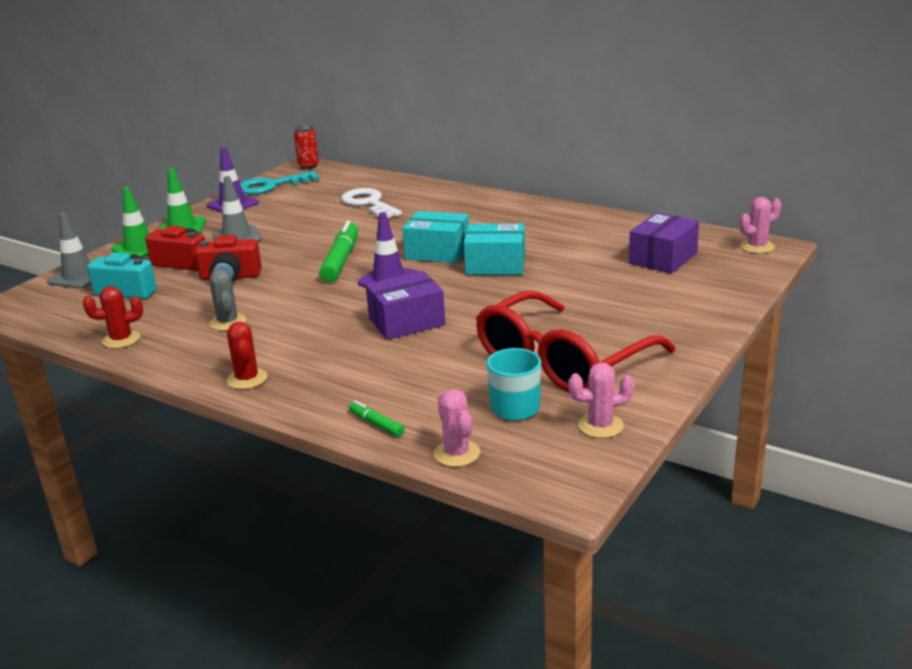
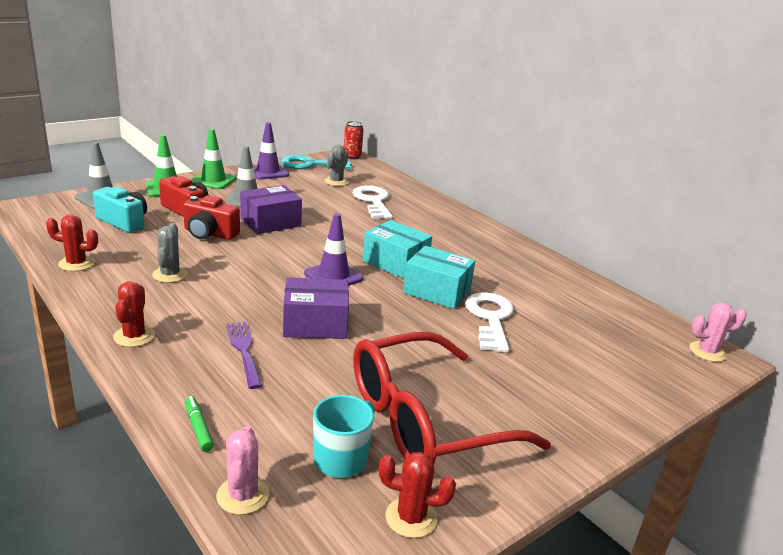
camera: 15 degrees right, 0 degrees up
green marker [319,221,358,282] -> none
pink cactus [568,363,635,438] -> red cactus [379,452,456,538]
purple box [629,212,699,274] -> purple box moved to [240,185,302,234]
none -> purple fork [226,321,262,389]
none -> grey cactus [324,145,349,186]
none -> white key [465,292,514,353]

